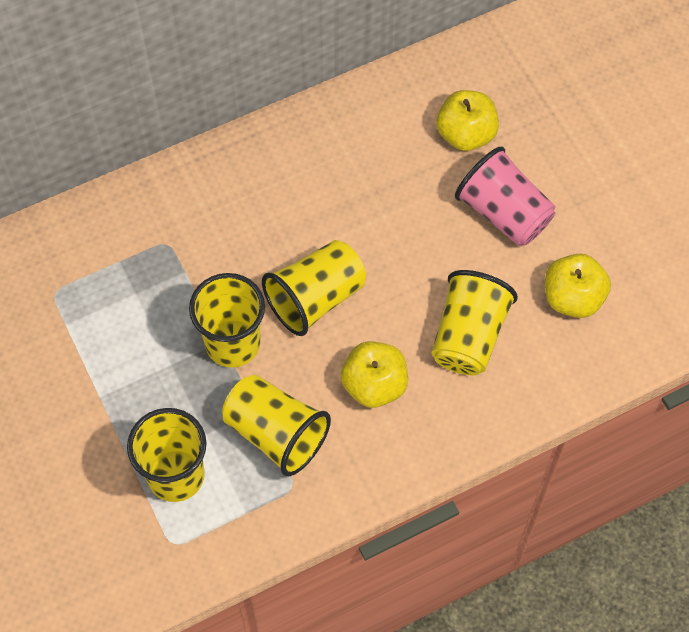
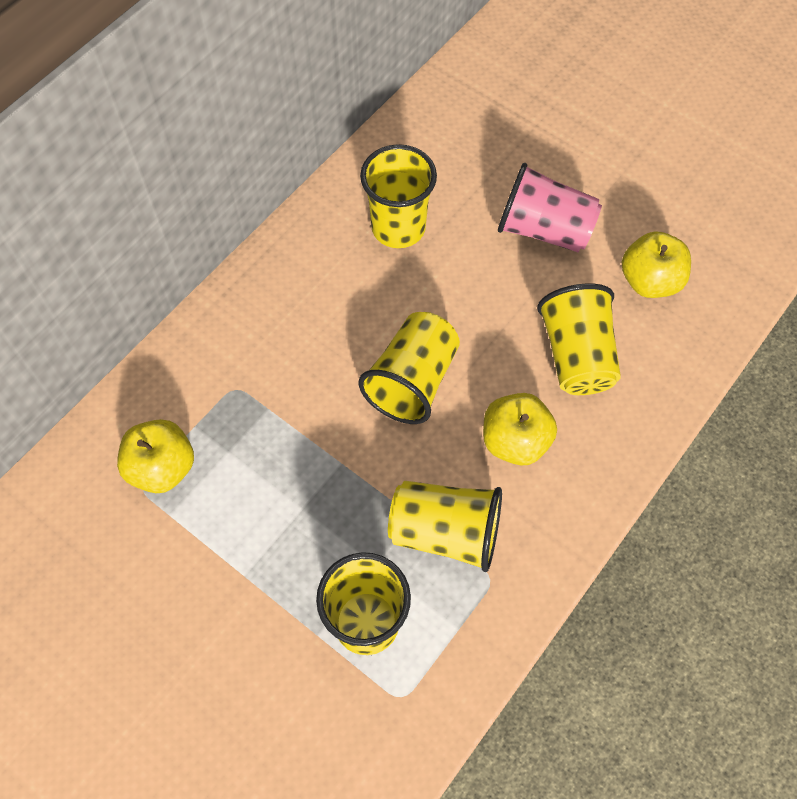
camera: 25 degrees left, 0 degrees up
yellow cup [189,273,265,368] -> yellow cup moved to [360,144,437,248]
yellow apple [437,90,499,151] -> yellow apple moved to [117,419,194,493]

